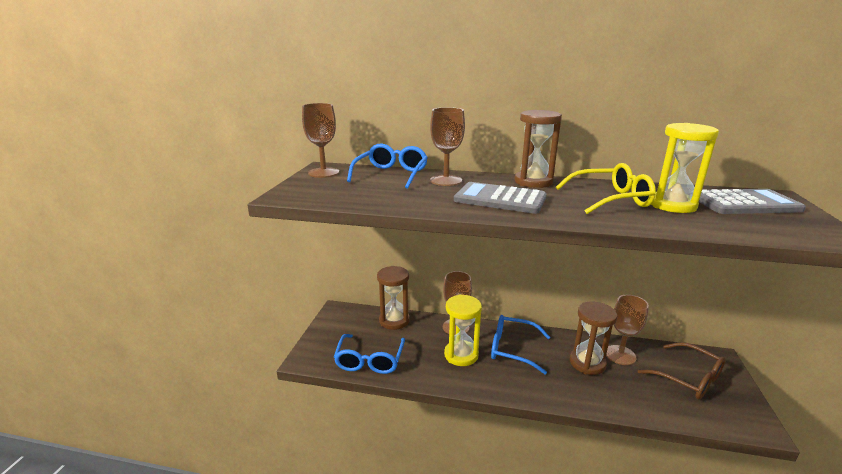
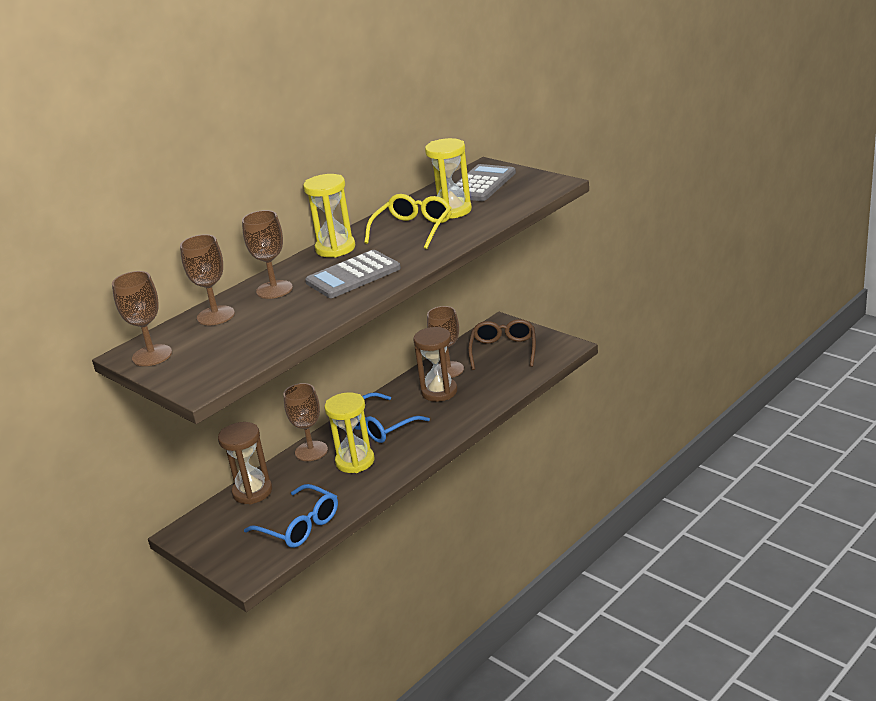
camera: 55 degrees left, 5 degrees up
blue glasses [347,144,428,189] -> brown goblet [180,234,235,325]
brown hourglass [514,110,562,188] -> yellow hourglass [303,174,355,257]
brown glasses [638,342,726,399] -> brown glasses turned 75 degrees counterclockwise [468,319,536,370]

